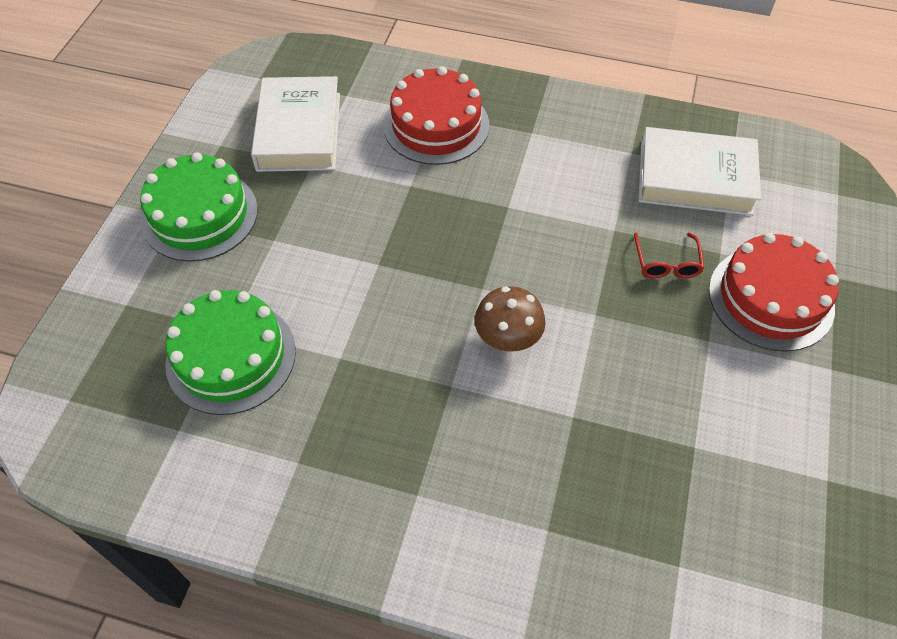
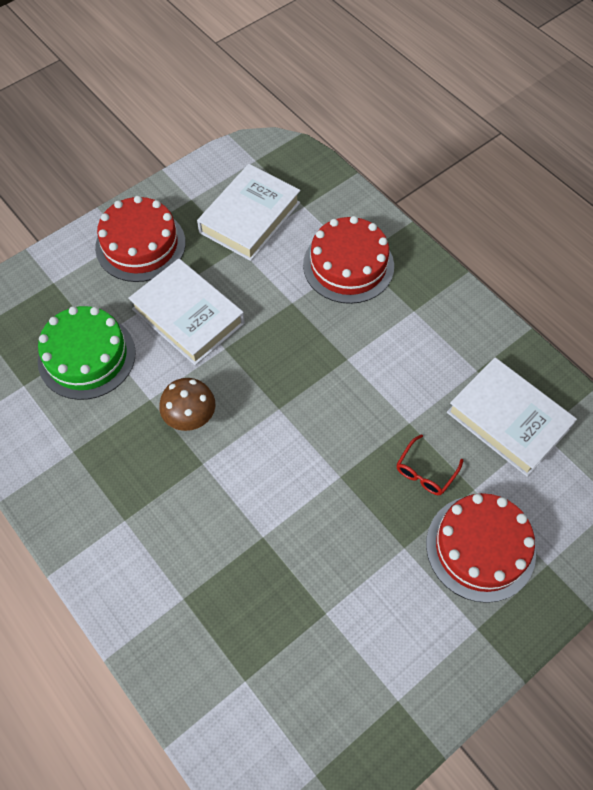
camera: 35 degrees right, 5 degrees up
green cake [140,153,258,262] -> red cake [95,196,186,282]
brown mushroom [475,286,546,351] -> brown mushroom moved to [159,378,215,431]
none -> white book [128,258,245,365]

